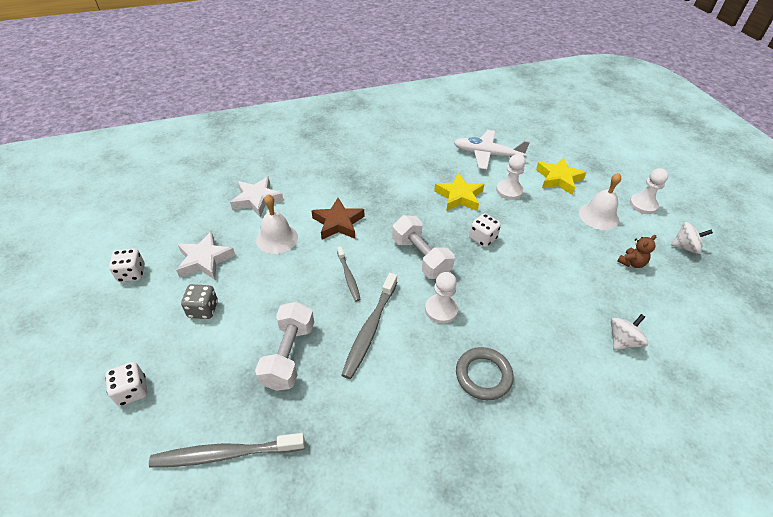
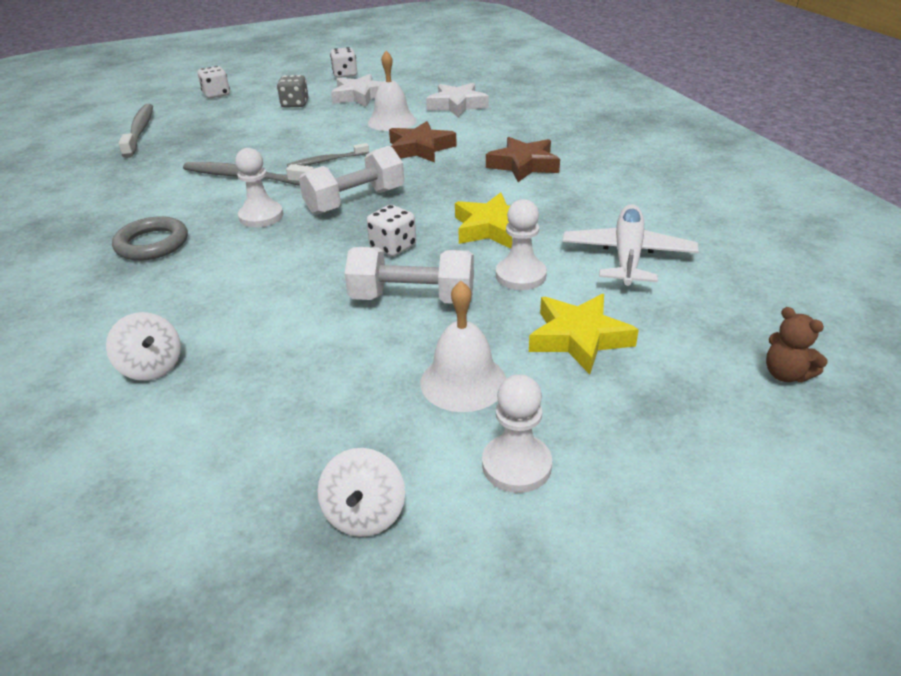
camera: 90 degrees right, 10 degrees down
white dumbbell [255,302,314,391] -> white dumbbell moved to [345,247,474,304]
brown teddy bear [617,235,656,268] -> brown teddy bear moved to [766,307,828,382]
none -> brown star [486,137,560,182]

